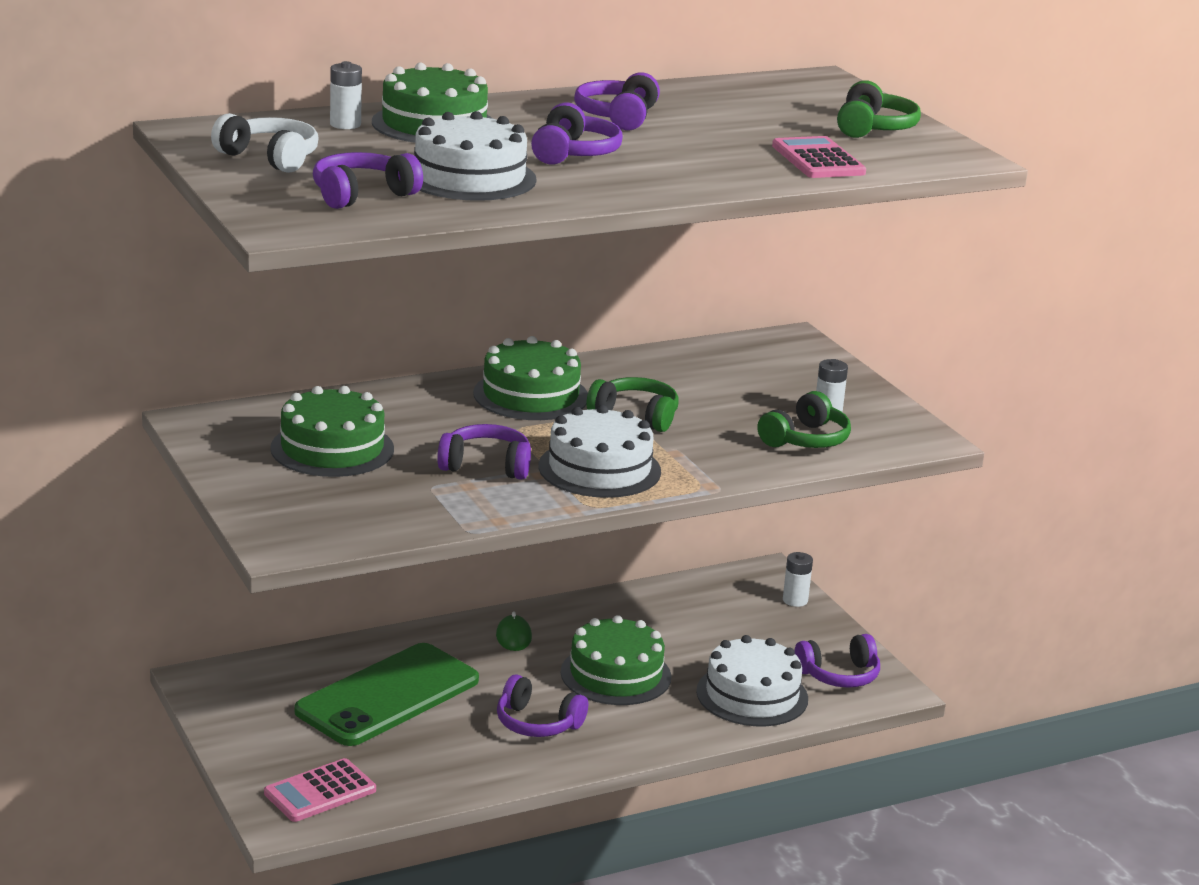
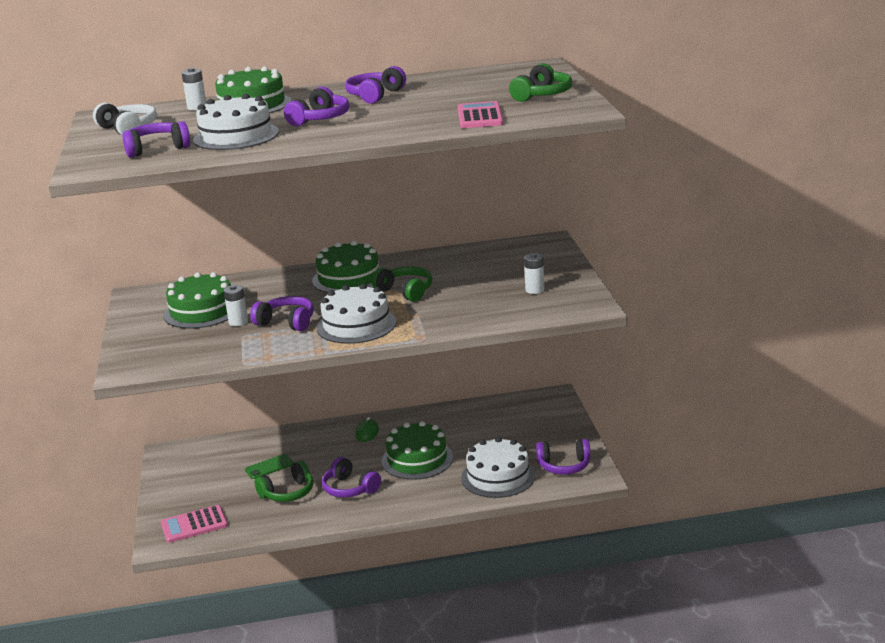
camera: 20 degrees right, 0 degrees up
green phone [294,643,479,746] -> green phone [245,454,294,479], size x0.40
green headphones [757,391,851,448] -> green headphones moved to [255,461,313,502]
white battery [783,552,813,607] -> white battery moved to [224,285,248,326]

